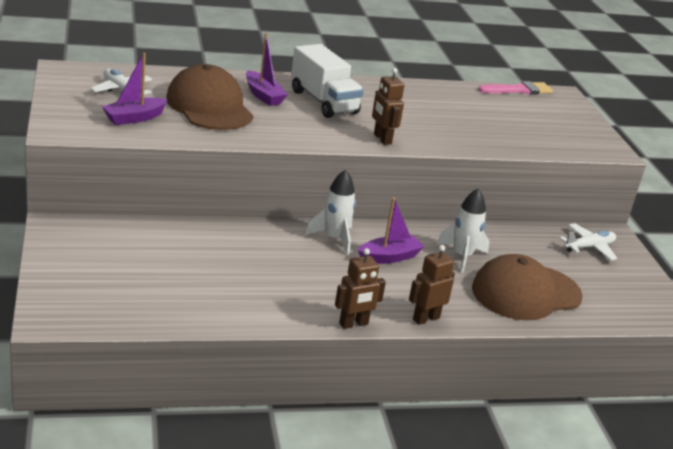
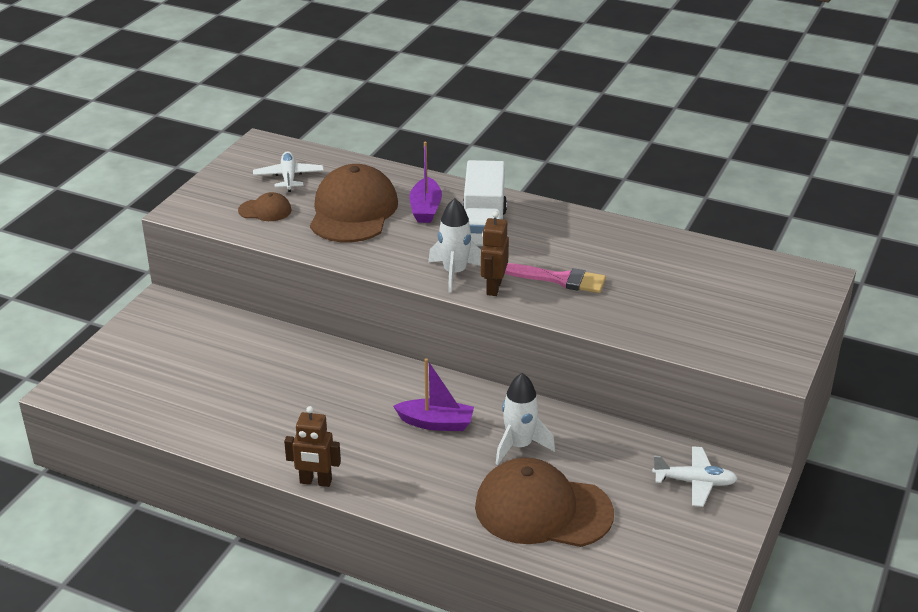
camera: 40 degrees right, 5 degrees up
purple boat [102,53,168,125] -> brown cap [238,192,291,221]
white rocket [305,170,356,255] -> white rocket moved to [428,198,481,293]
brown robot [409,245,455,325] -> none
pink brush [478,81,553,95] -> pink brush moved to [505,263,606,293]

